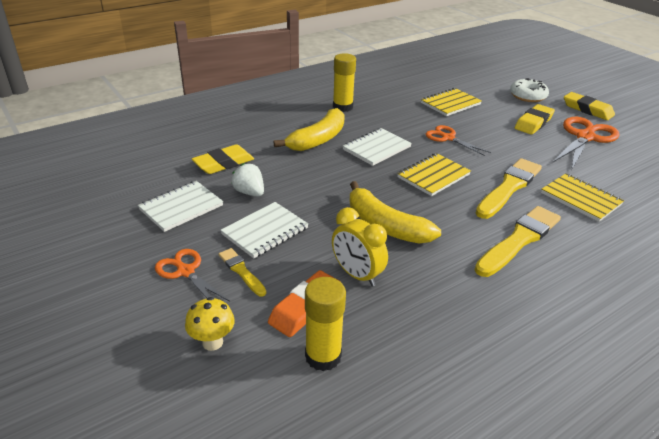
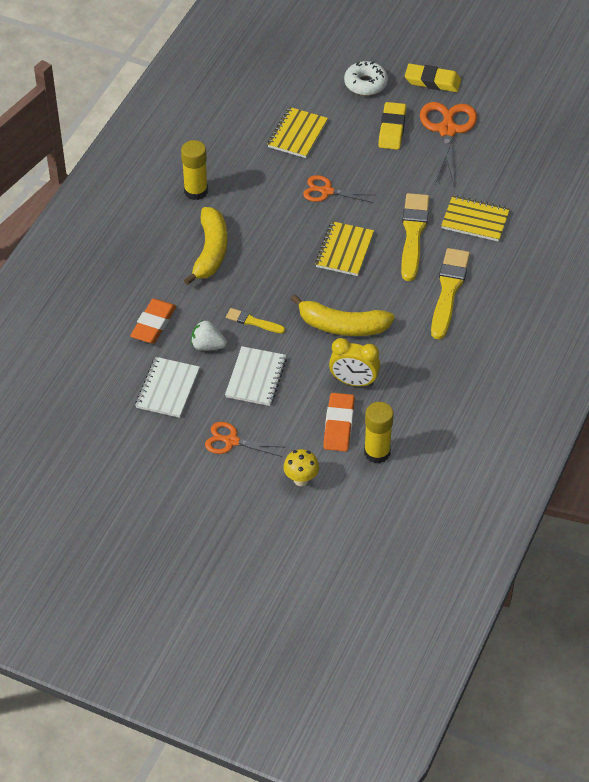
camera: 30 degrees left, 15 degrees up
yellow eraser [192,144,254,174] -> orange eraser [130,299,176,343]
yellow brush [219,248,266,297] -> yellow brush moved to [226,308,285,333]
white notebook [343,128,412,166] -> none

